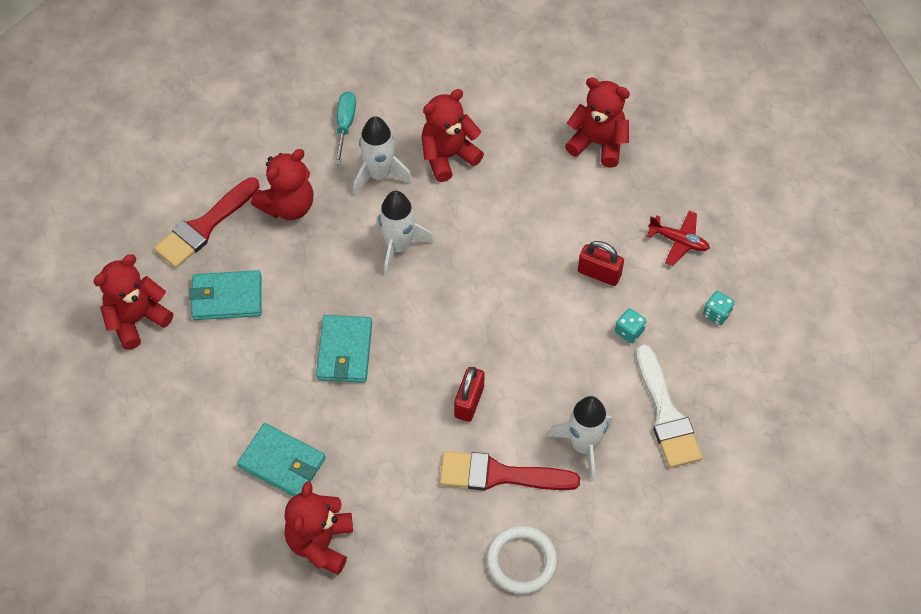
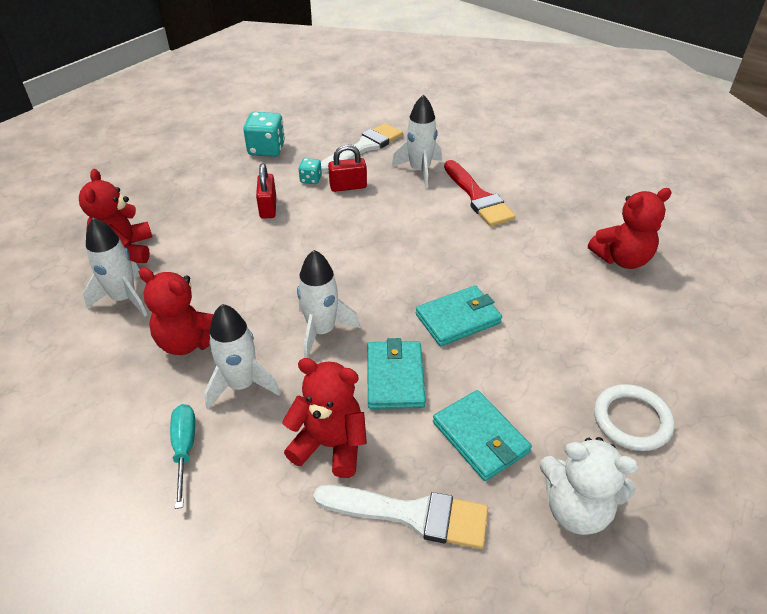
camera: 120 degrees left, 15 degrees down
red teddy bear [93,254,173,350] -> white teddy bear [540,437,638,535]
red brush [154,177,260,268] -> white brush [313,485,488,549]
turquoise wallet [237,423,326,496] -> turquoise wallet moved to [367,338,426,409]
turquoise screwdriver [335,91,356,164] -> turquoise screwdriver turned 105 degrees clockwise [170,404,195,509]
red padlock [454,367,485,422] -> red padlock moved to [328,144,367,192]
white ring [486,526,558,594] -> white ring moved to [594,384,675,451]
red plane [647,211,710,266] -> none
turquoise dice [703,291,735,325] -> turquoise dice [243,112,285,157], size x1.83
none -> white rocket [83,218,147,316]

